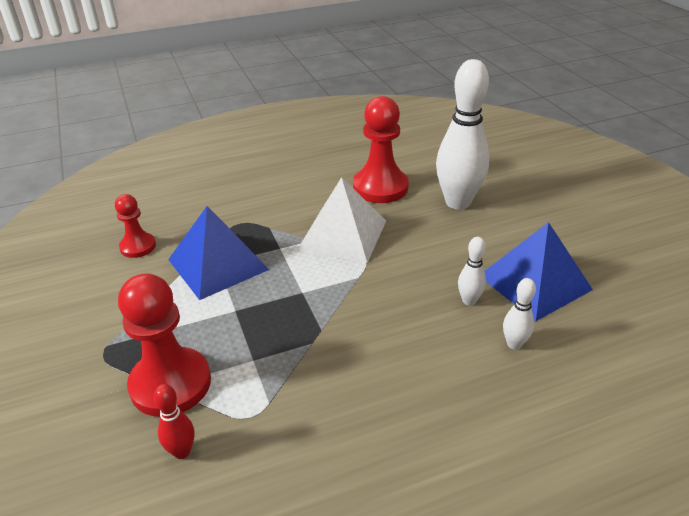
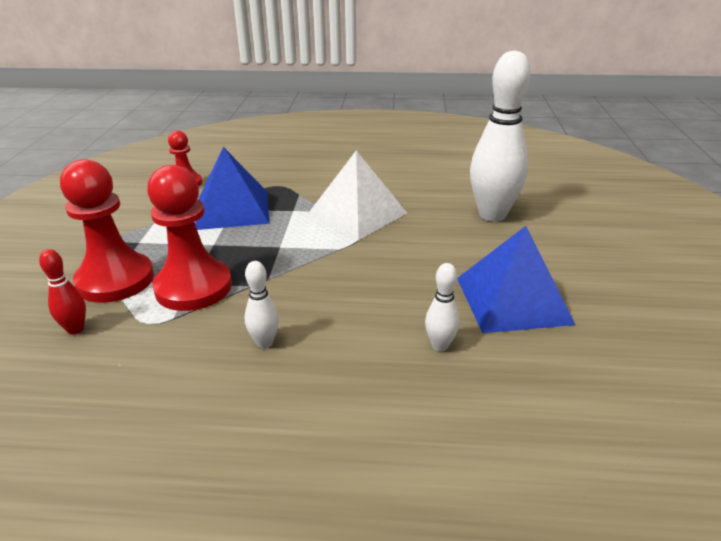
camera: 25 degrees right, 5 degrees down
red pawn [353,96,409,203] -> red pawn moved to [147,165,232,311]
white bowling pin [458,237,486,306] -> white bowling pin moved to [245,261,279,348]

